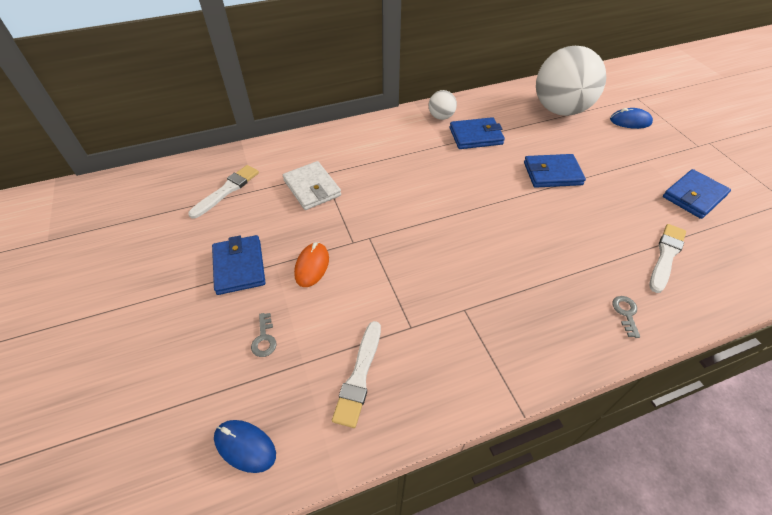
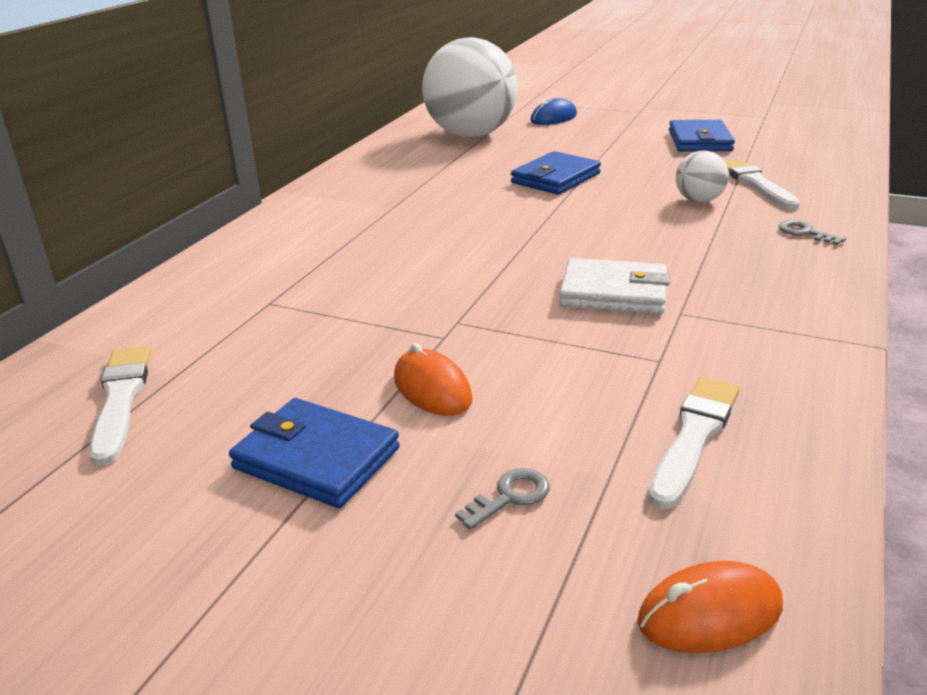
camera: 45 degrees left, 20 degrees down
blue mouse [214,420,276,473] -> orange mouse [637,561,783,653]
grey key [251,313,277,357] -> grey key turned 75 degrees counterclockwise [455,468,550,530]
white wallet [283,161,341,210] -> white wallet moved to [559,258,670,314]
white brush [332,321,381,428] -> white brush turned 120 degrees counterclockwise [648,377,739,509]
white ball [429,90,457,120] -> white ball moved to [676,150,729,202]
blue wallet [450,117,505,149] -> none

